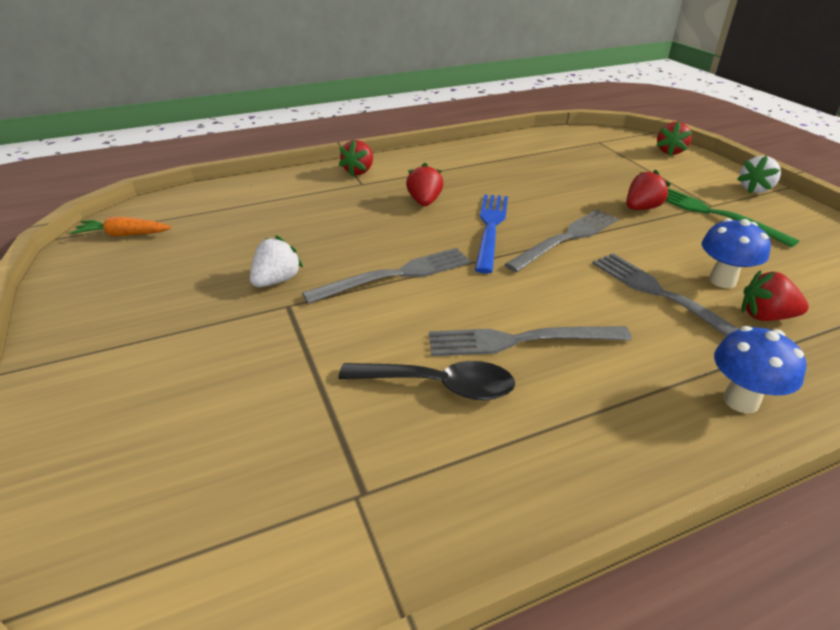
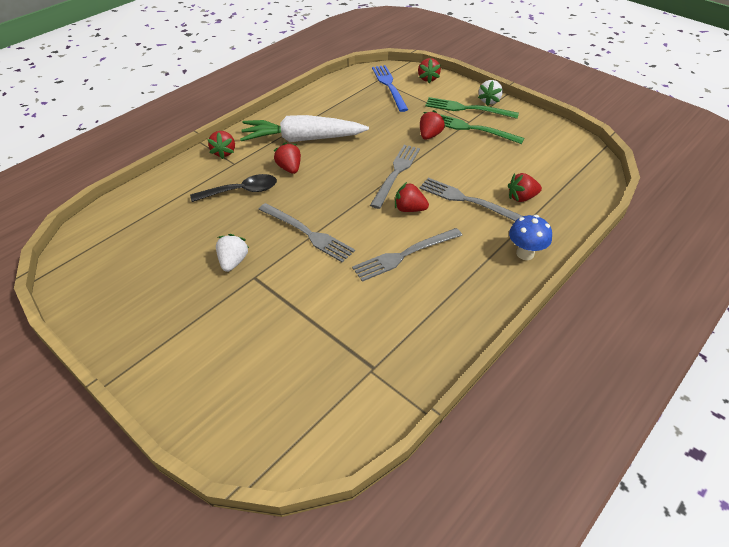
camera: 25 degrees left, 10 degrees up
orange carrot [71,217,172,237] -> none
grey fork [302,248,471,304] -> grey fork turned 90 degrees clockwise [258,203,355,262]
black spoon [339,361,515,400] -> black spoon moved to [190,174,277,202]
blue fork [475,194,508,274] -> blue fork moved to [372,65,409,112]
blue mushroom [702,218,771,288] -> none
none -> white carrot [240,115,369,142]
none -> red strawberry [395,182,429,212]
none -> green fork [425,97,519,119]

